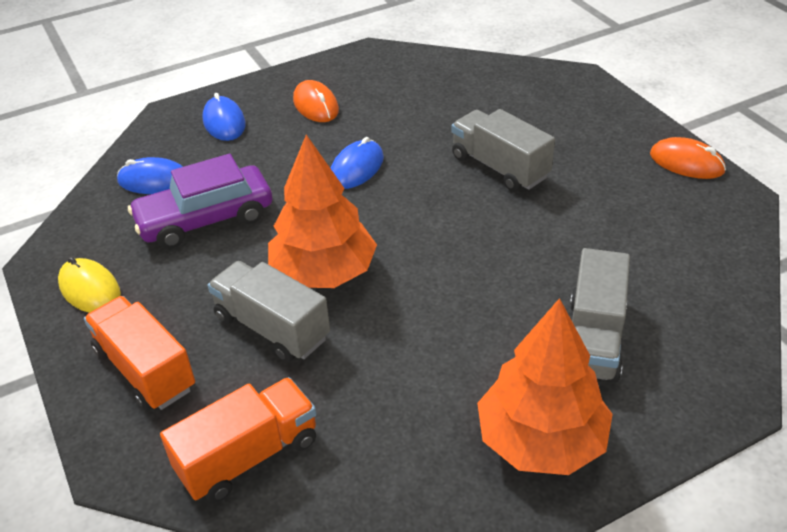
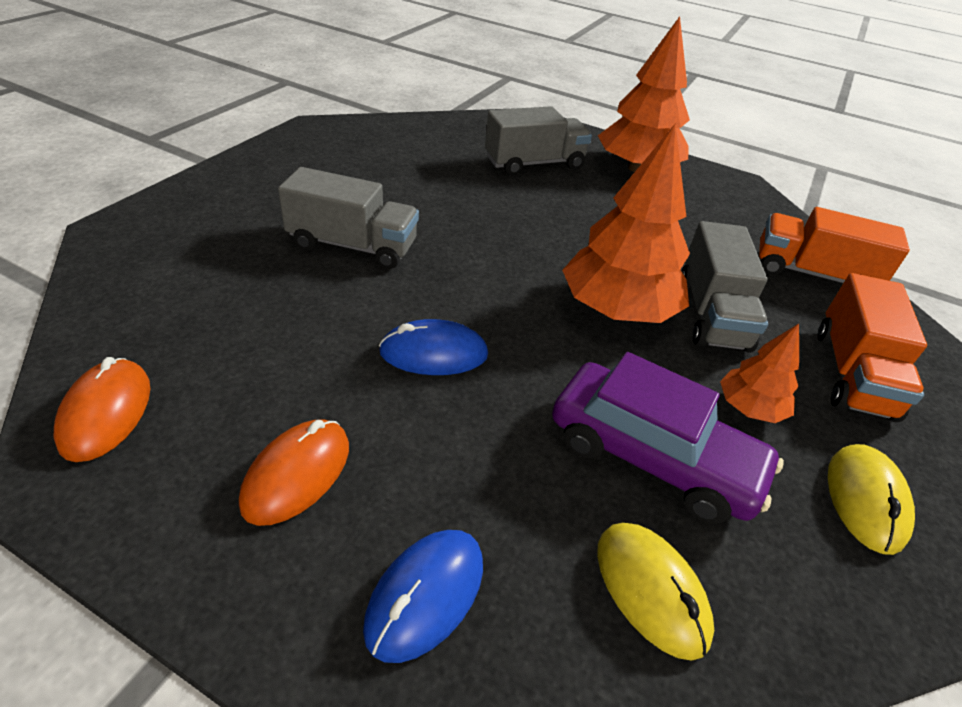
camera: 130 degrees left, 0 degrees up
blue mouse [117,157,183,194] -> yellow mouse [597,523,714,661]
grey truck [451,109,555,192] -> grey truck turned 90 degrees counterclockwise [278,167,419,269]
orange mouse [650,137,726,179] -> orange mouse moved to [54,357,150,462]
none -> orange tree [720,324,799,423]

